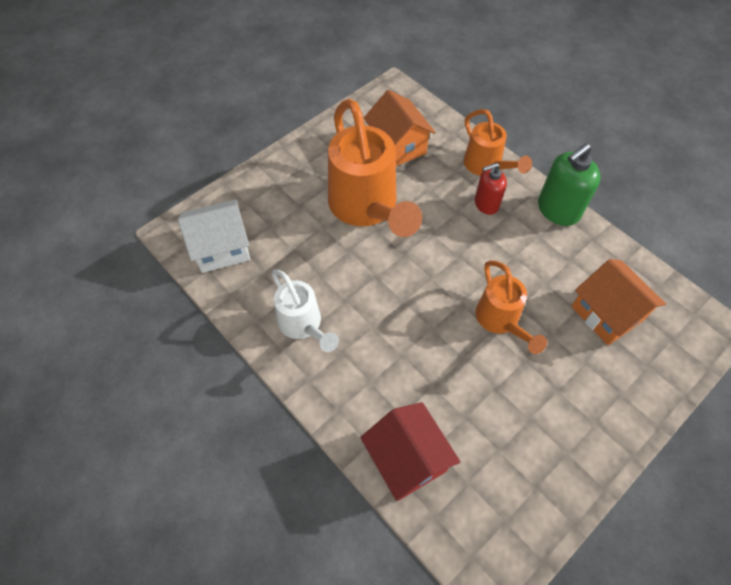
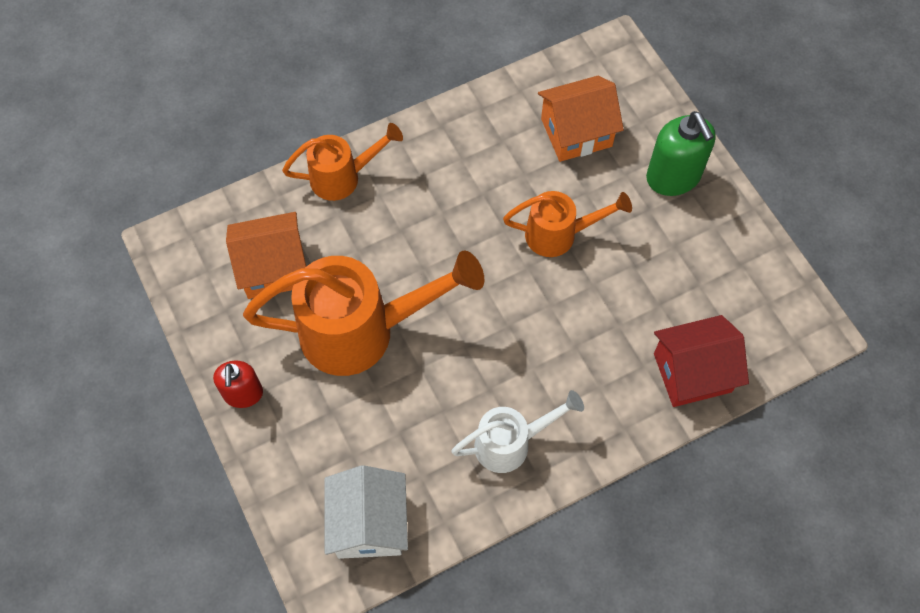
camera: 75 degrees left, 5 degrees up
red soap dispenser [475,163,507,215] -> red soap dispenser moved to [213,361,263,408]
green soap dispenser [538,143,601,226] -> green soap dispenser moved to [646,111,716,196]

